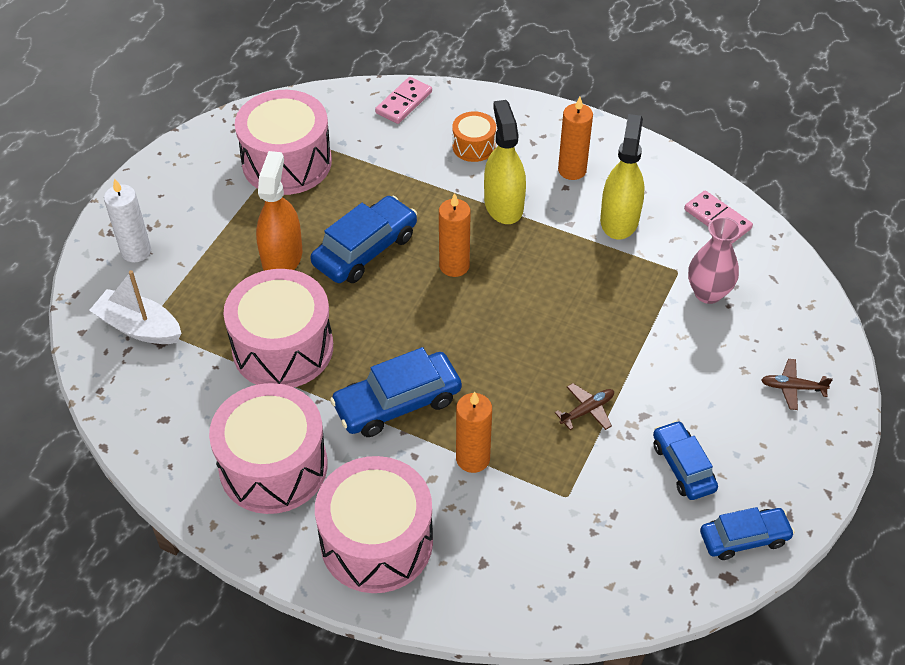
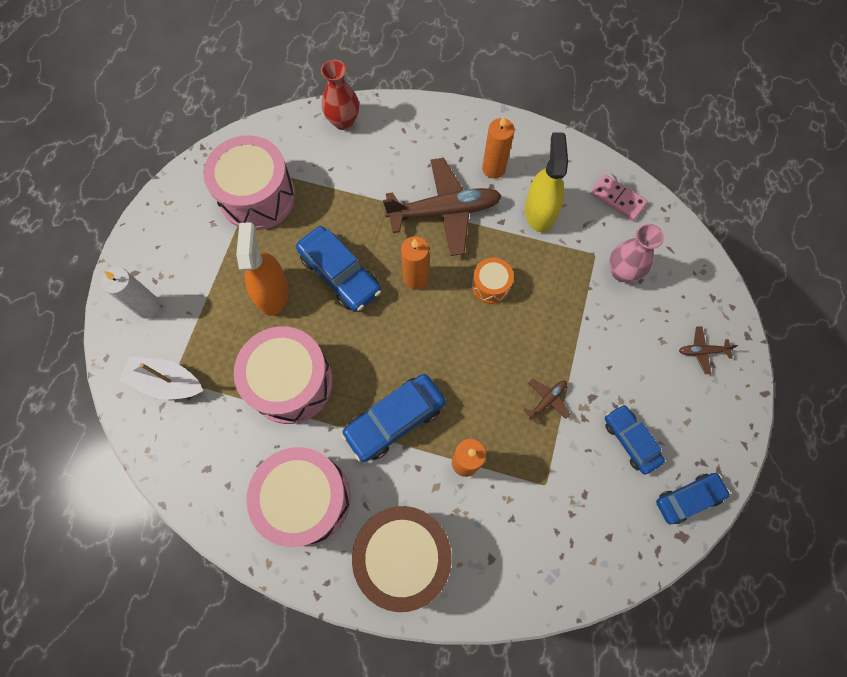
camera: 10 degrees left, 20 degrees up
blue car [310,196,417,283] -> blue car turned 105 degrees clockwise [296,226,381,312]
pink drum [315,456,433,593] -> brown drum [352,506,452,612]
pink domino [375,77,432,124] -> red vase [321,60,359,130]
orange drum [452,111,496,162] -> orange drum moved to [472,258,514,304]
yellow spray bottle [484,100,526,224] -> brown plane [383,158,502,256]

